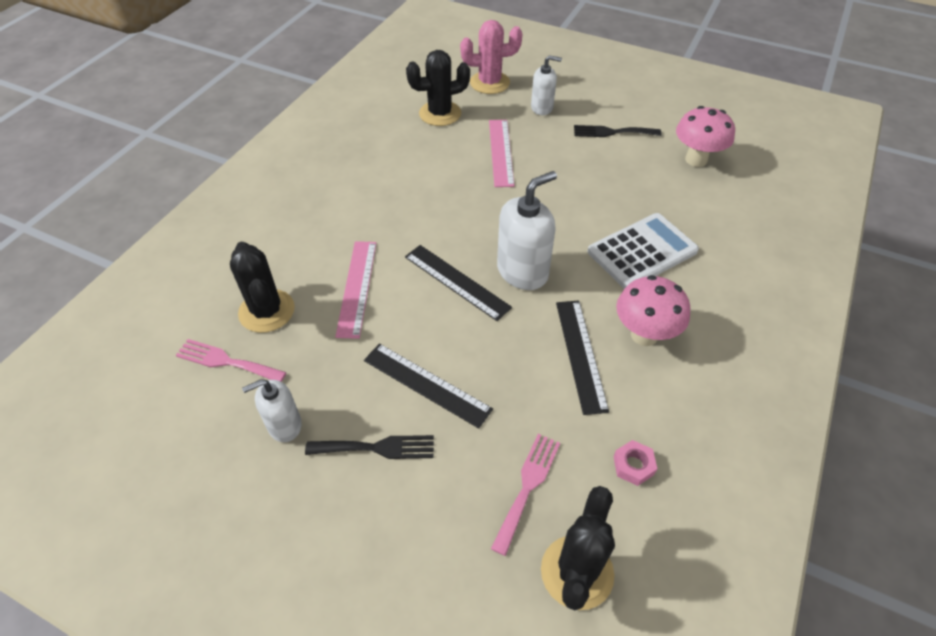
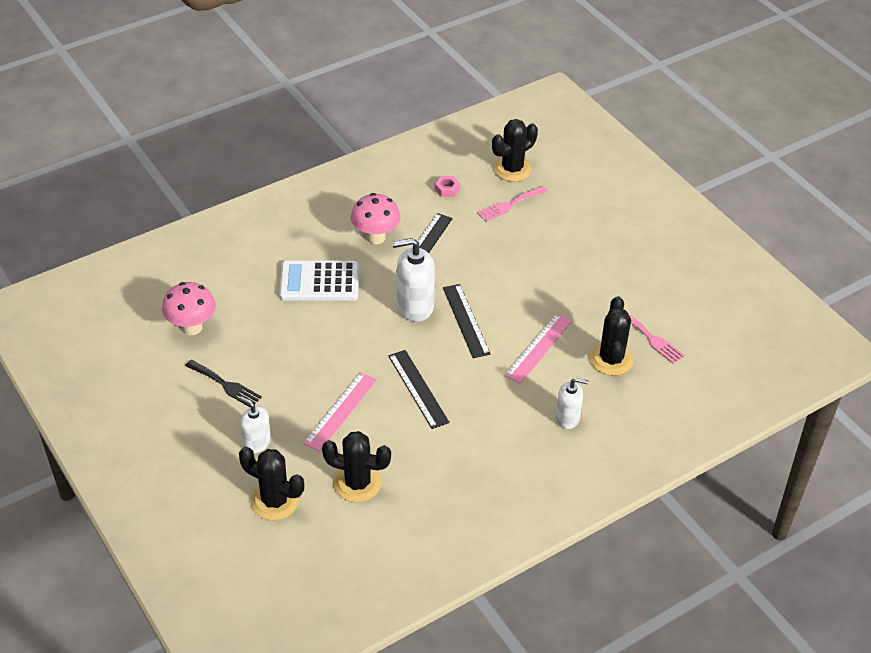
camera: 150 degrees left, 5 degrees down
white soap dispenser [242,379,302,442] -> white soap dispenser moved to [556,378,589,429]
black fork [305,435,434,459] -> none
black ruler [364,344,493,428] -> black ruler moved to [389,350,450,429]
pink cactus [460,20,522,94] -> black cactus [239,447,304,521]

